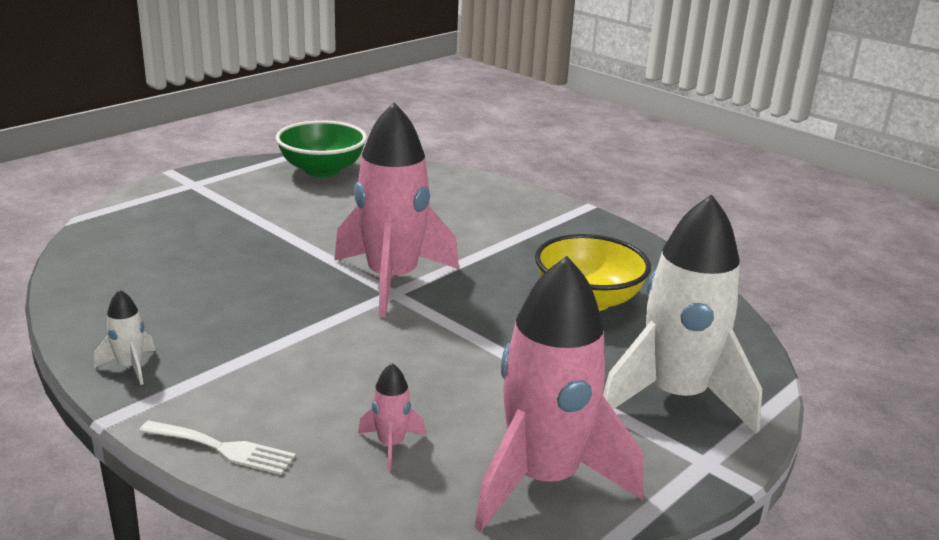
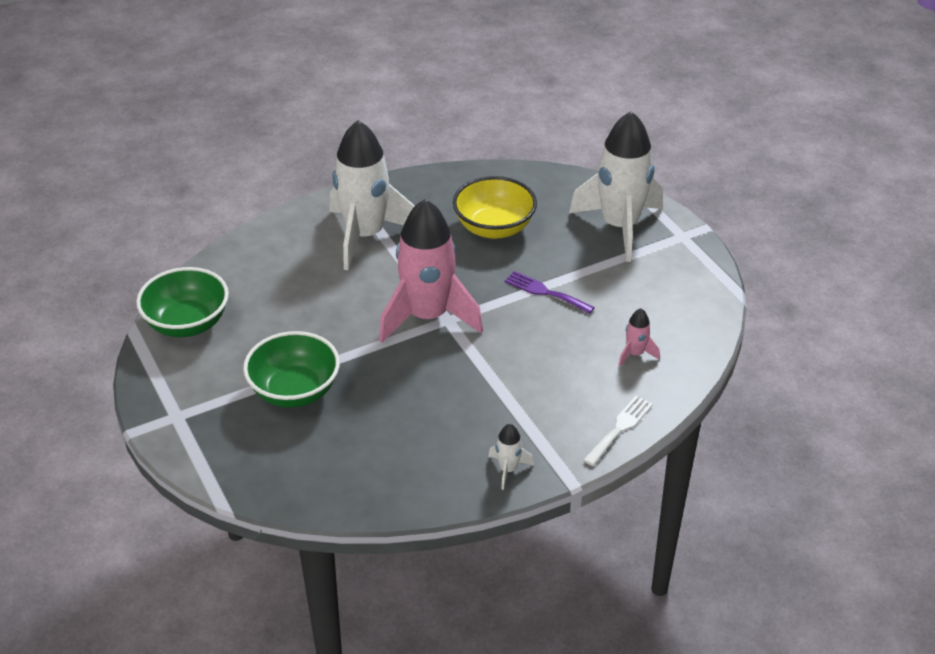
camera: 70 degrees left, 15 degrees up
pink rocket [475,256,643,531] -> none
none -> green bowl [243,331,340,408]
none -> white rocket [330,120,415,270]
none -> purple fork [505,271,595,314]

